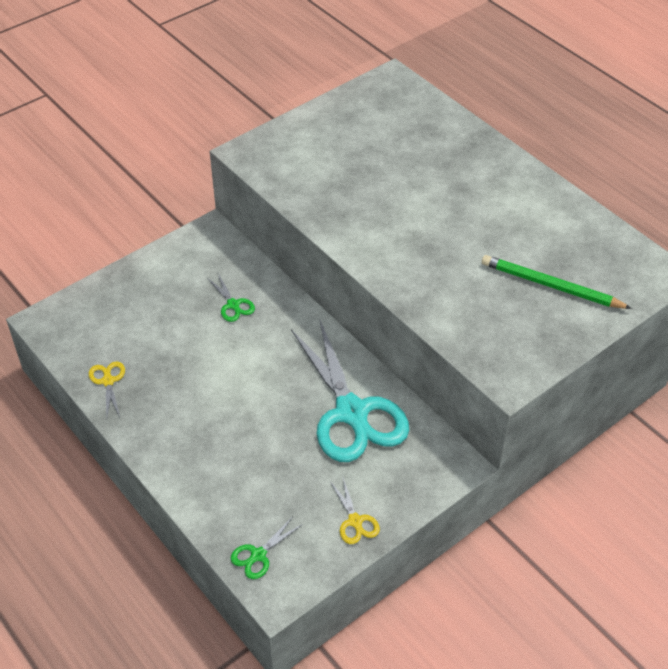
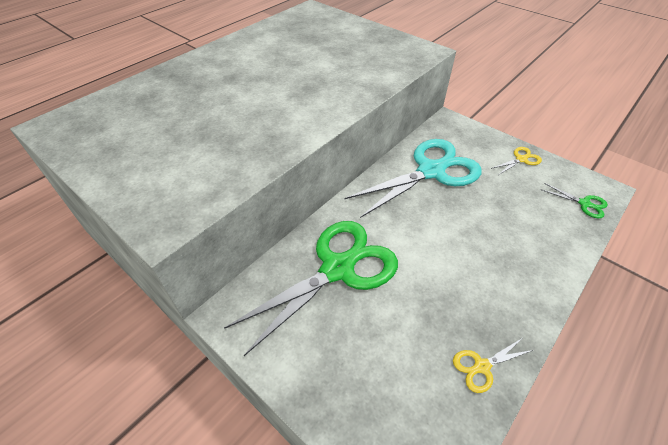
camera: 100 degrees left, 0 degrees up
green scissors [208,274,255,322] -> green scissors [224,221,398,356], size x2.47
green pencil [482,255,632,309] -> none

